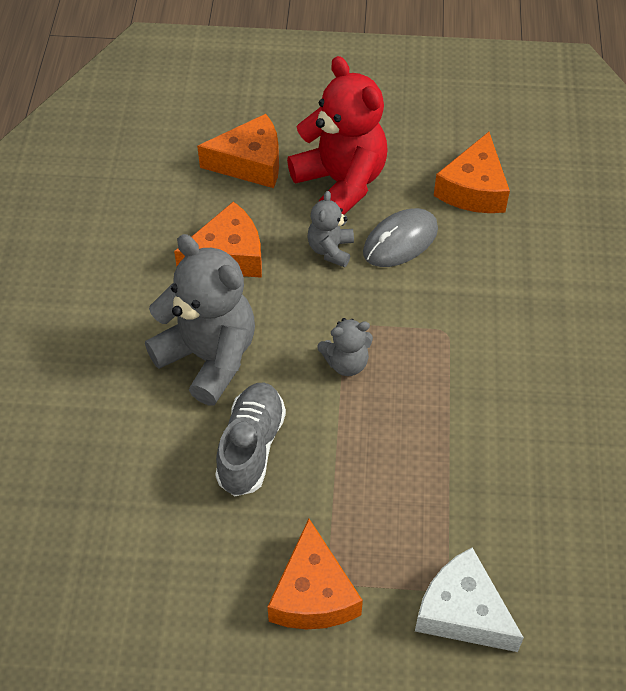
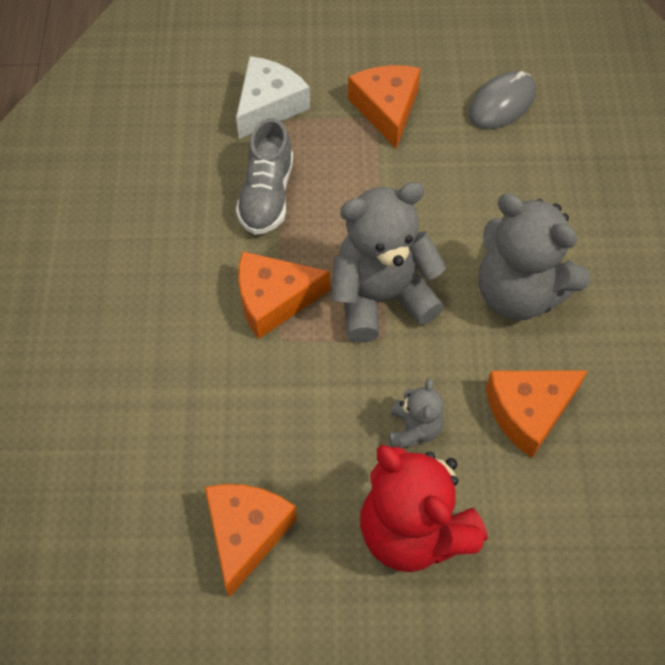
camera: 175 degrees right, 5 degrees up
orange cheese [197,114,279,188] -> orange cheese moved to [238,251,330,339]
grey shoe [215,383,286,496] -> grey shoe moved to [236,118,293,235]
grey teddy bear [317,318,373,376] -> grey teddy bear [332,182,447,343], size x2.03
grey mouse [363,208,438,267] -> grey mouse moved to [468,71,536,129]
white cheese [415,548,524,652] -> white cheese turned 90 degrees counterclockwise [236,56,310,139]

